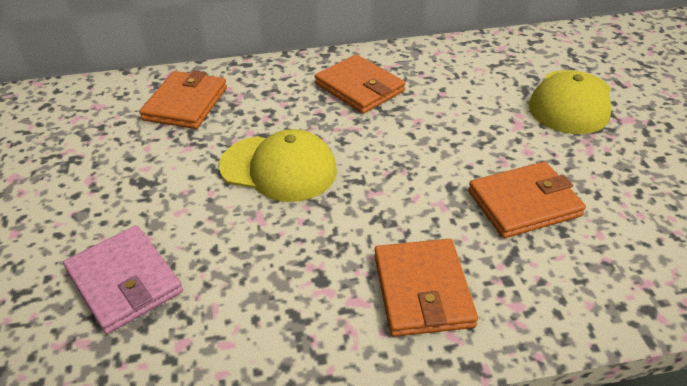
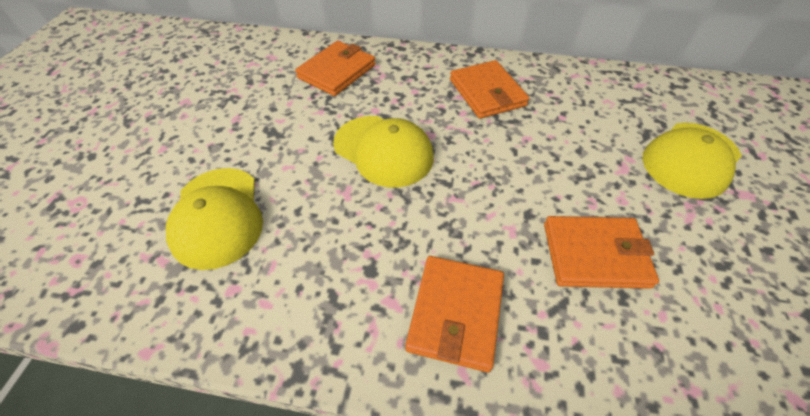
camera: 20 degrees right, 10 degrees up
pink wallet [63,225,183,334] -> yellow cap [166,168,263,270]

